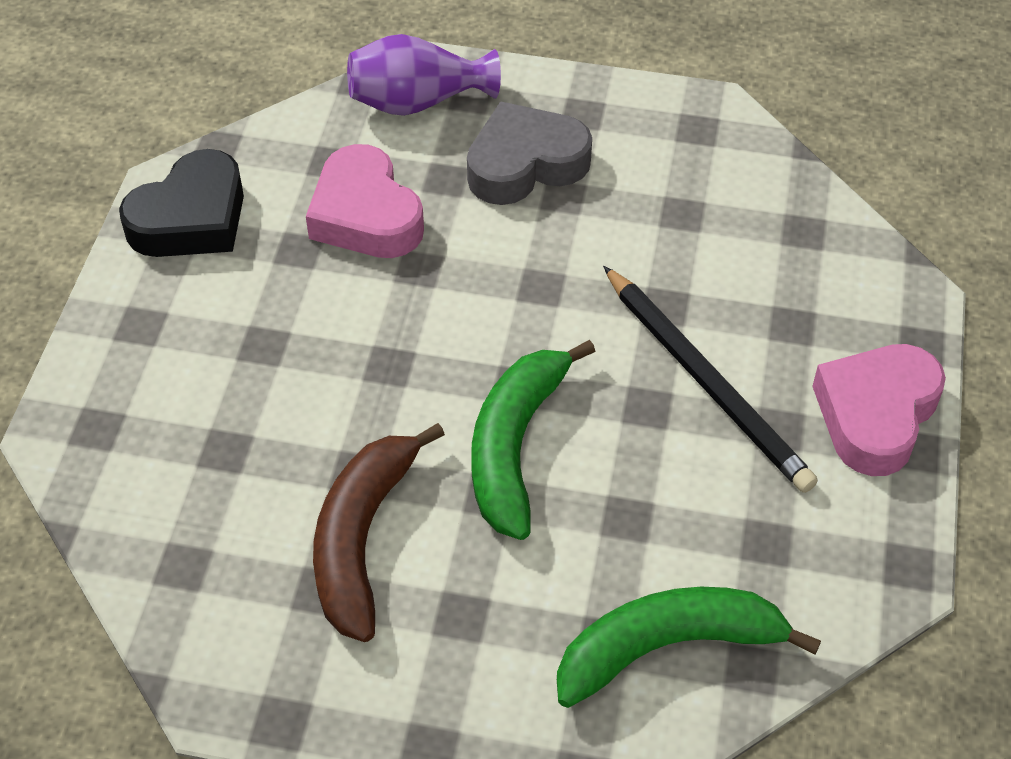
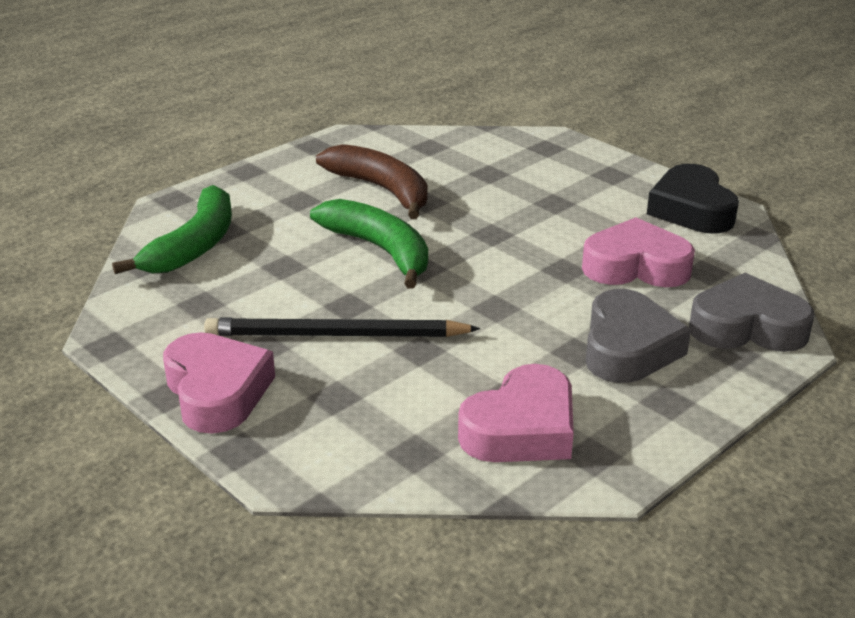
camera: 125 degrees right, 20 degrees down
purple vase [347,34,501,116] -> grey heart [689,273,814,352]
none -> pink heart [458,364,574,462]

